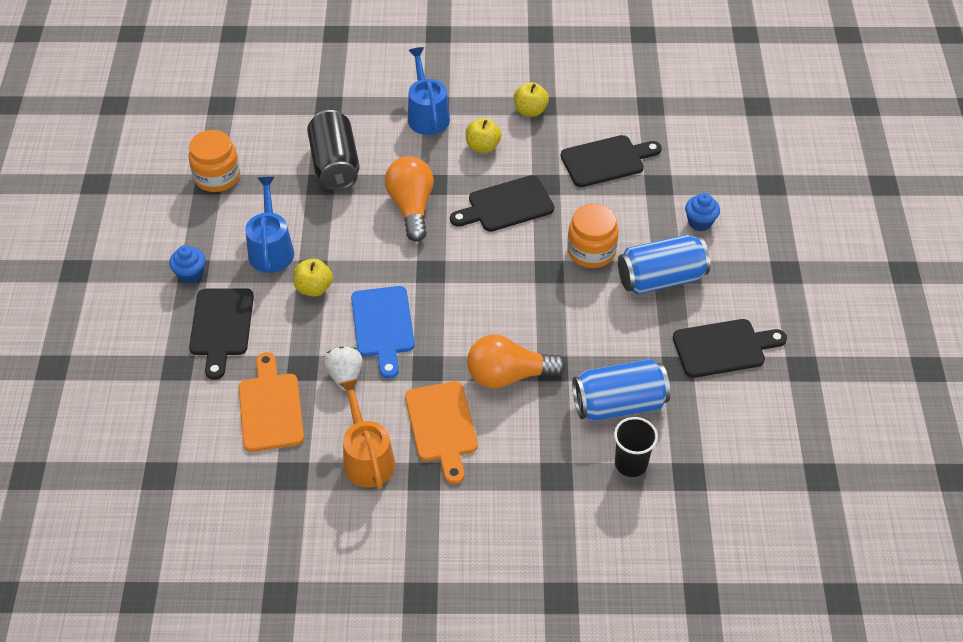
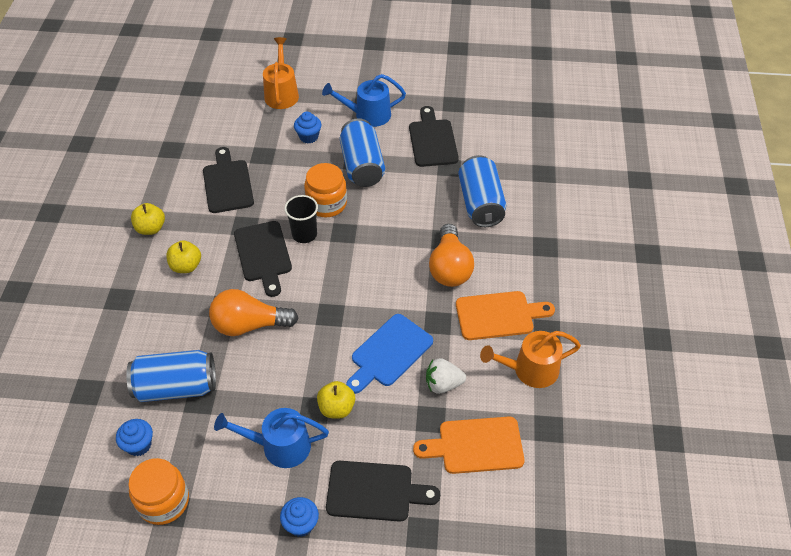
camera: 85 degrees left, 0 degrees up
black can [307,110,360,191] -> blue can [126,350,216,402]
blue cutting board [351,286,415,379] -> blue cutting board turned 135 degrees clockwise [346,314,433,394]
blue watering can [408,47,450,135] -> blue watering can moved to [322,74,406,127]
black cup [614,417,658,477] -> black cup moved to [284,195,318,243]
none -> blue cupcake [116,419,153,456]
none -> orange watering can [263,37,299,109]

